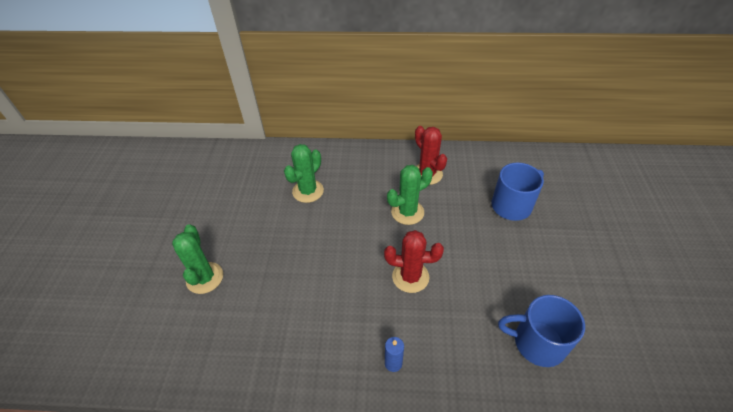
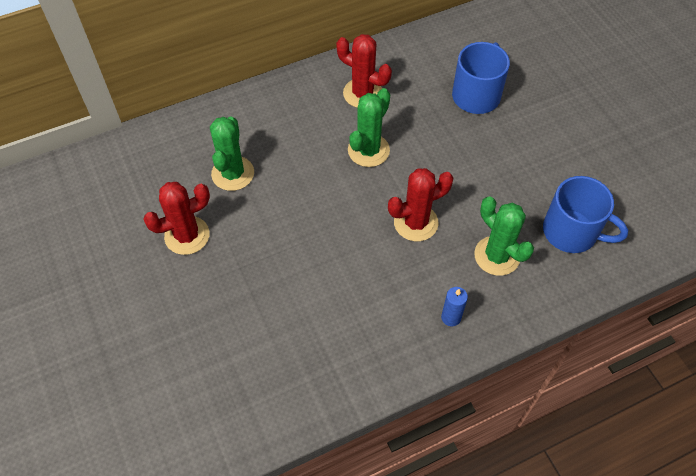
camera: 30 degrees left, 10 degrees up
green cactus [172,224,223,294] -> green cactus moved to [474,196,534,276]
blue mug [498,295,585,367] -> blue mug turned 135 degrees counterclockwise [543,176,628,253]
none -> red cactus [144,182,210,255]

